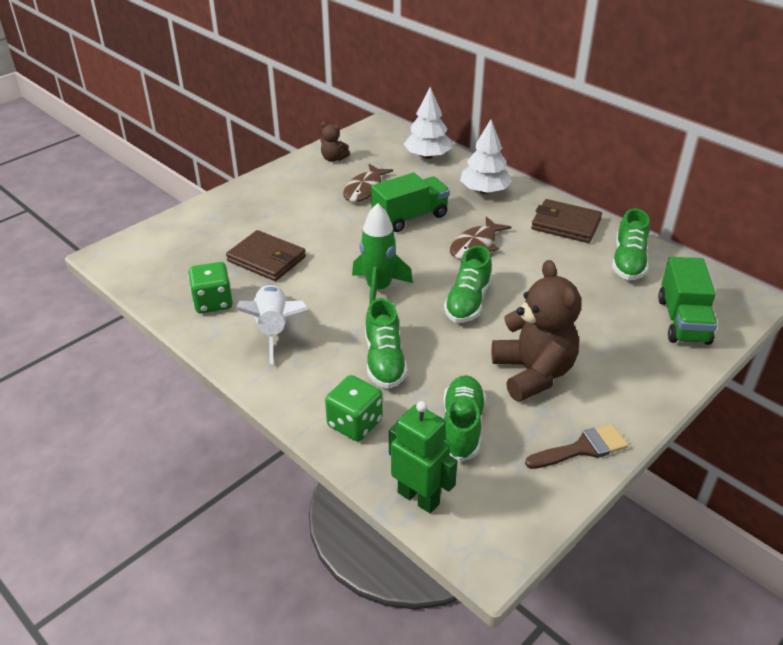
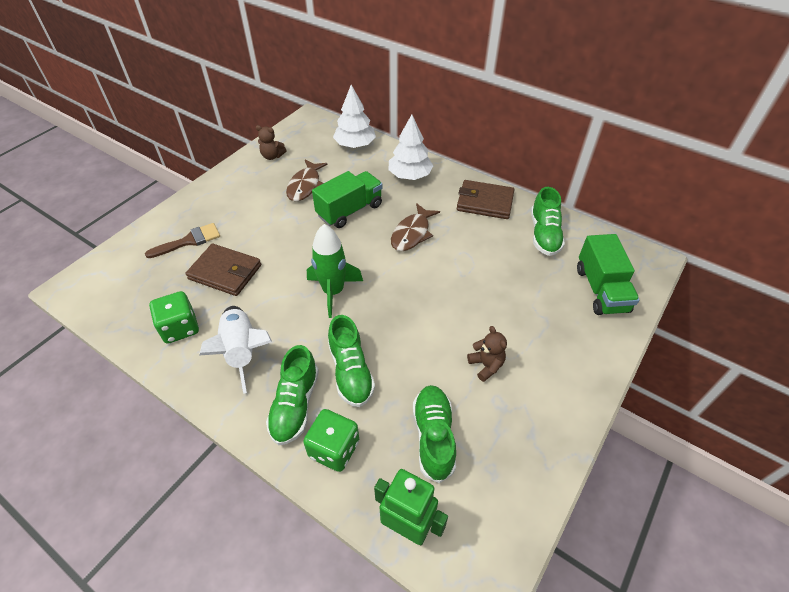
camera: 10 degrees left, 10 degrees up
green shoe [444,245,492,323] -> green shoe moved to [266,345,319,445]
brown teddy bear [492,260,581,402] -> brown teddy bear [467,326,507,382], size x0.47
brown brush [525,424,628,469] -> brown brush moved to [145,223,220,258]

